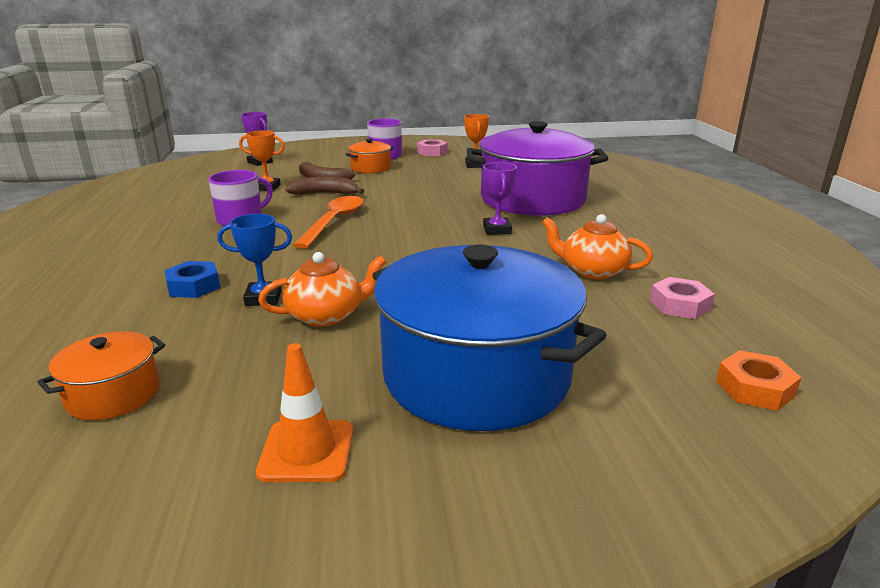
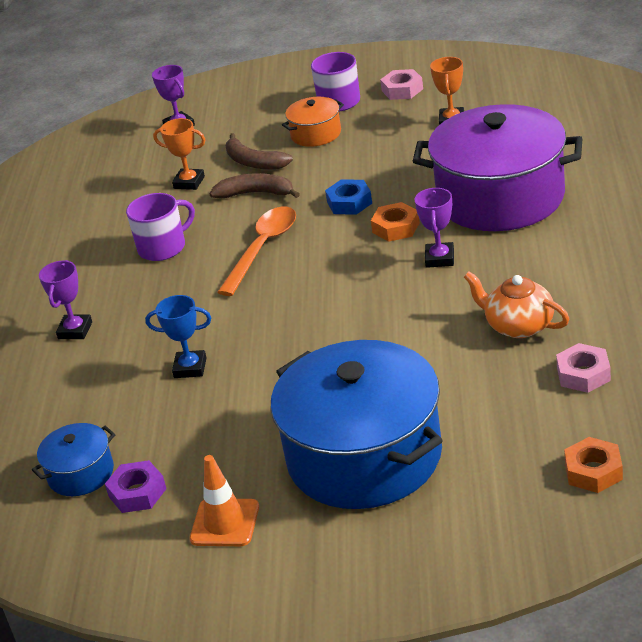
camera: 15 degrees right, 10 degrees up
orange pot [37,331,165,420] -> blue pot [32,423,115,496]
blue nut [165,261,220,298] -> blue nut moved to [325,179,372,215]
orange teapot [258,252,387,327] -> none
none -> purple trophy [39,260,92,339]
none -> purple nut [105,460,167,513]
none -> orange nut [371,202,420,242]

